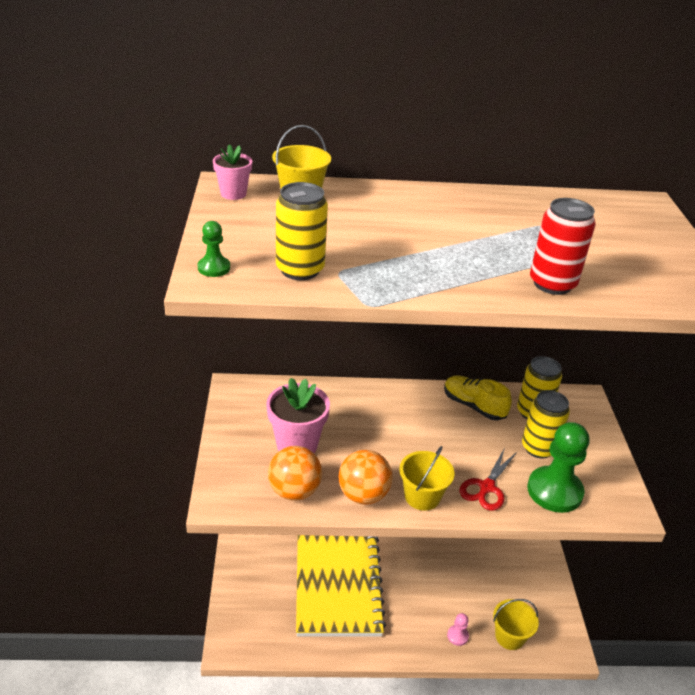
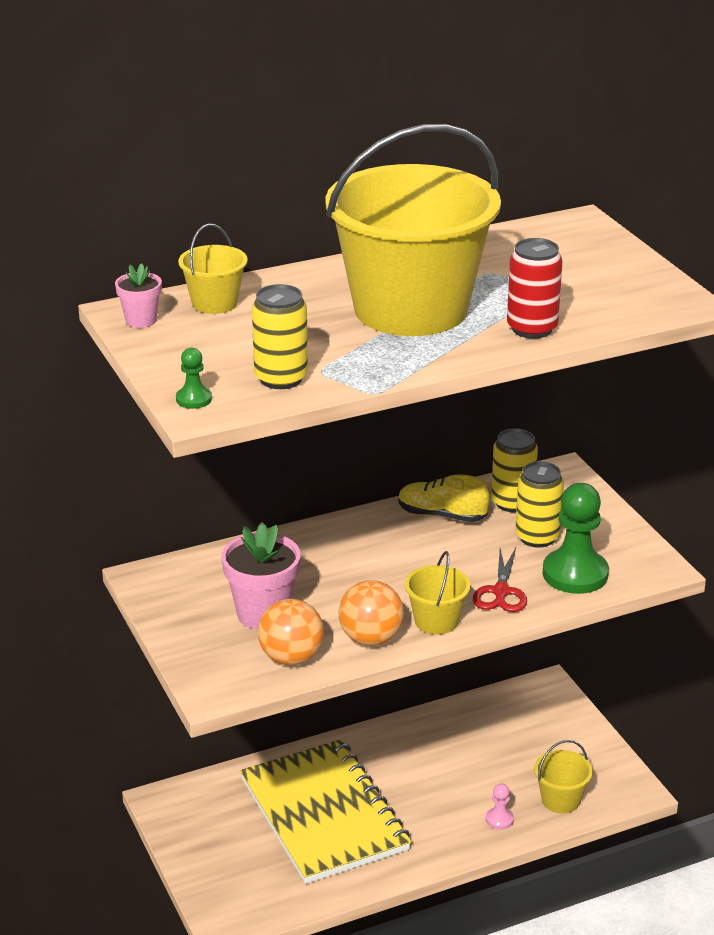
camera: 20 degrees left, 5 degrees down
none -> yellow bucket [326,124,501,336]

